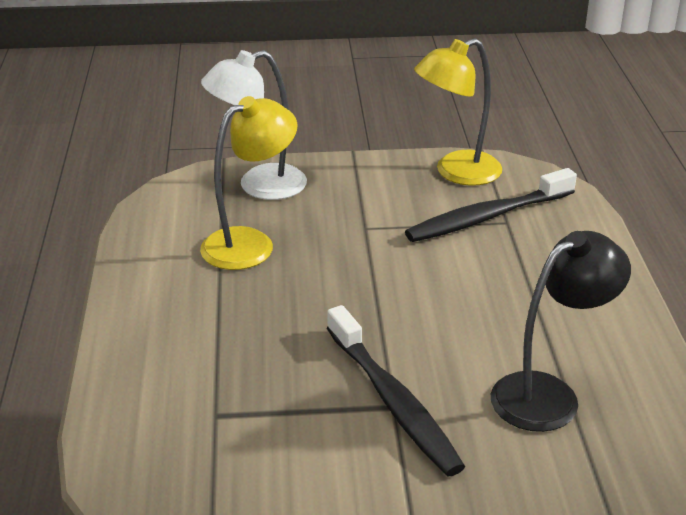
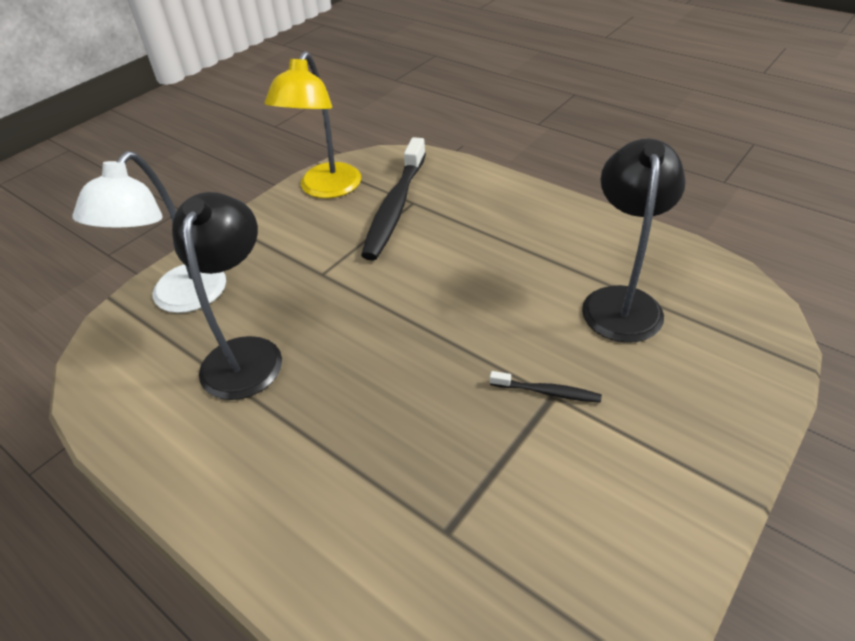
camera: 45 degrees left, 10 degrees up
yellow lamp [200,96,298,270] -> black lamp [172,192,282,400]
black toothbrush [327,305,465,476] -> black toothbrush [490,371,602,403], size x0.45

